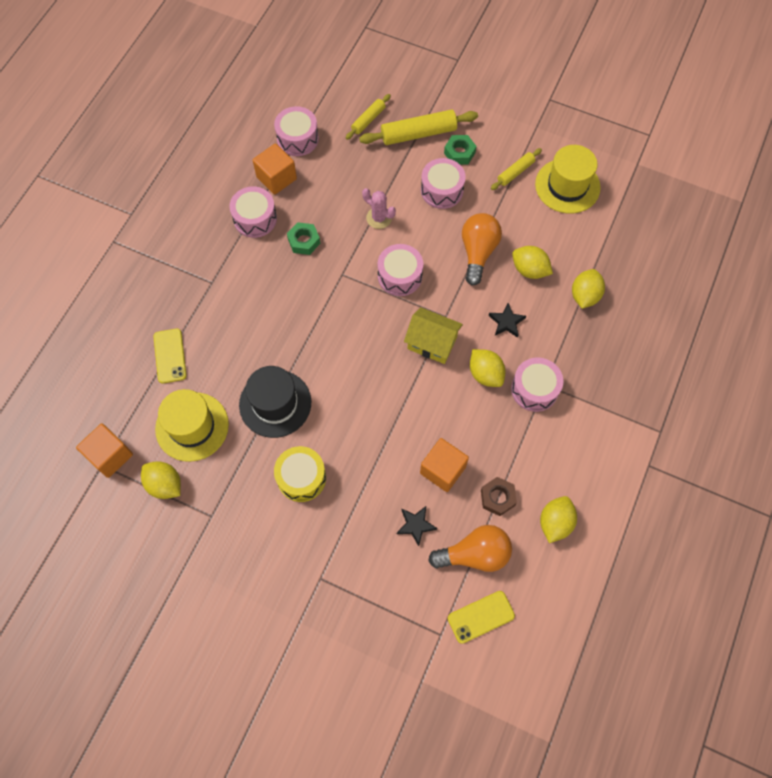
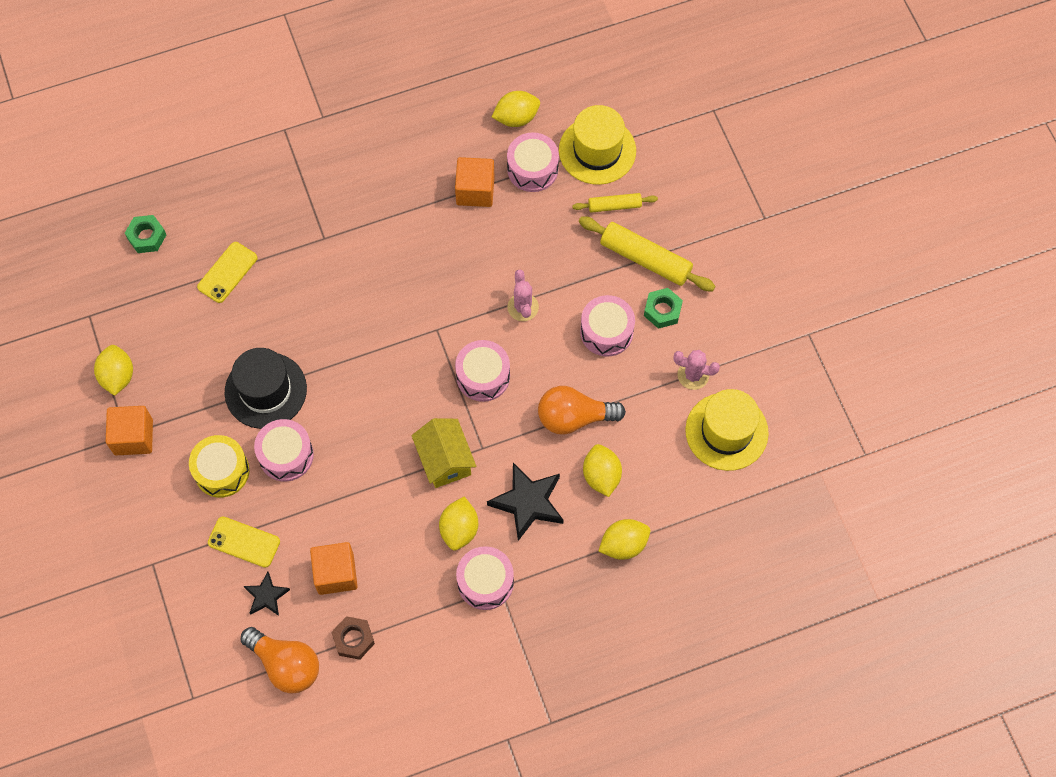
camera: 45 degrees right, 0 degrees up
orange cube [76,424,133,478] -> orange cube moved to [106,406,153,455]
yellow hat [155,389,229,462] -> yellow hat moved to [559,105,636,185]
pink drum [229,186,277,238] -> pink drum moved to [254,419,314,482]
green nut [287,222,320,255] -> green nut moved to [125,215,166,253]
yellow phone [448,591,515,644] -> yellow phone moved to [208,516,280,568]
orange light bulb [462,213,502,286] -> orange light bulb turned 150 degrees counterclockwise [538,386,626,435]
black star [489,303,526,338] -> black star [487,463,564,541], size x1.74
yellow rolling pin [491,148,542,190] -> pink cactus [673,350,720,390]
yellow lemon [540,496,577,543] -> yellow lemon moved to [492,91,540,127]

